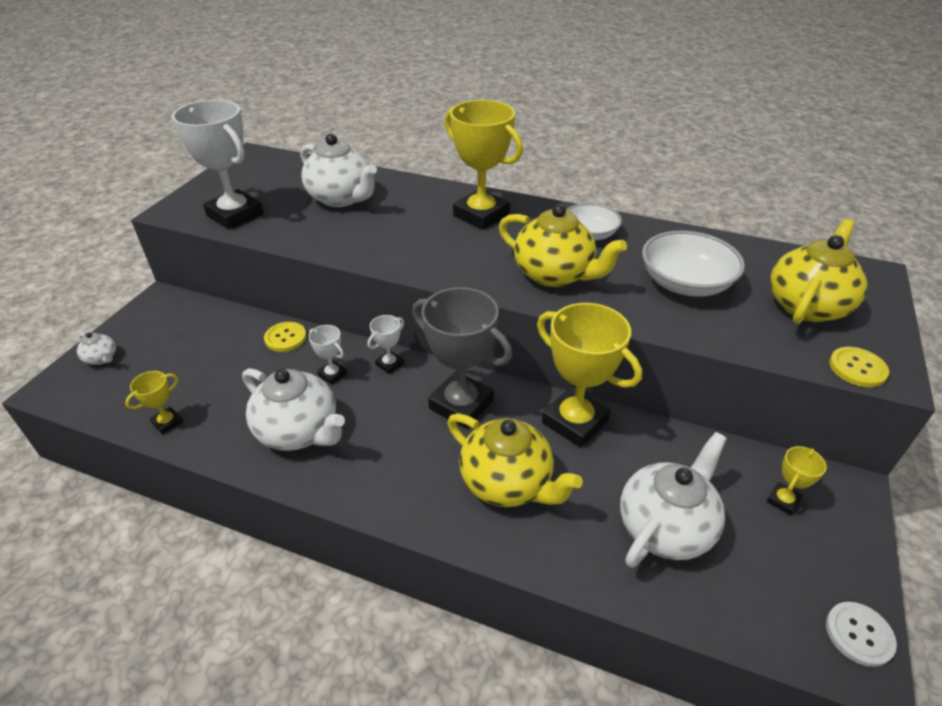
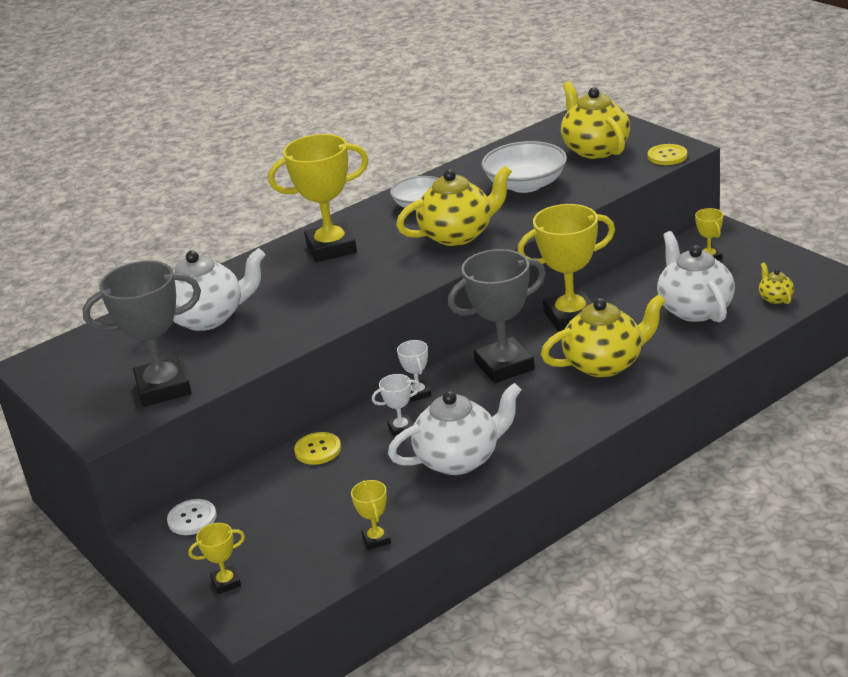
camera: 55 degrees left, 10 degrees down
white teapot [77,332,116,365] -> yellow trophy [188,523,245,594]
white trophy [172,100,264,230] -> grey trophy [82,261,201,407]
white button [826,602,897,667] -> white button moved to [167,499,217,535]
none -> yellow teapot [759,263,794,304]

